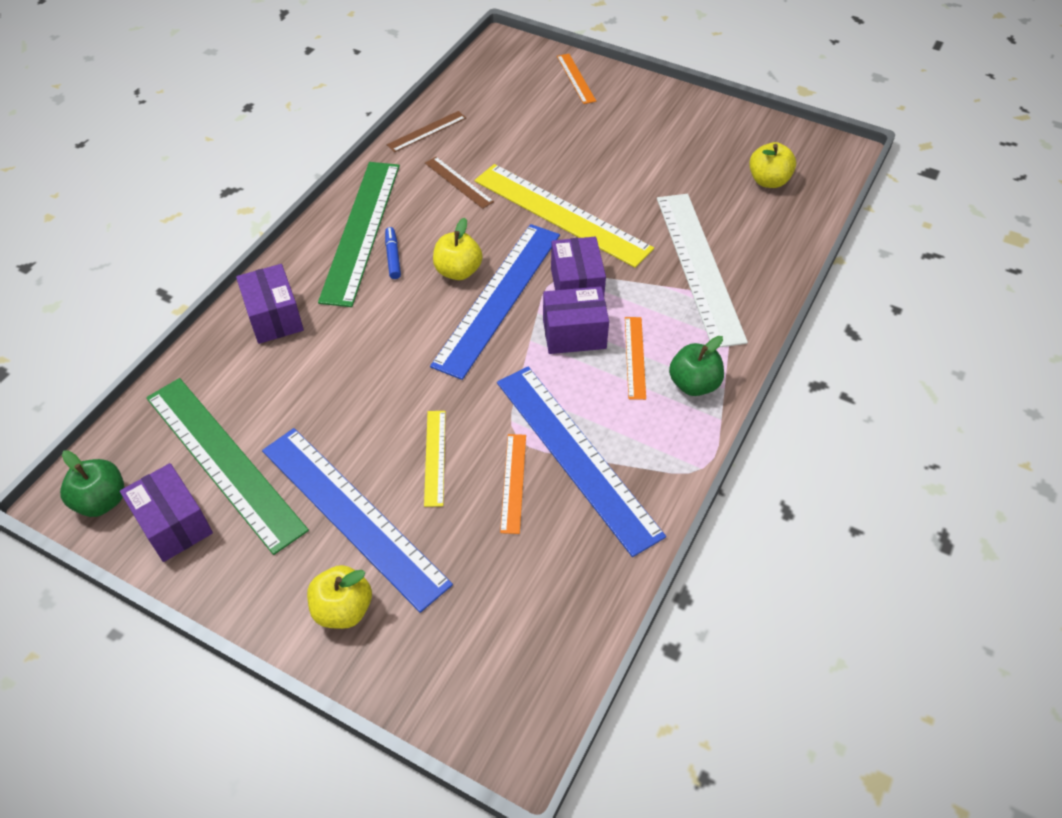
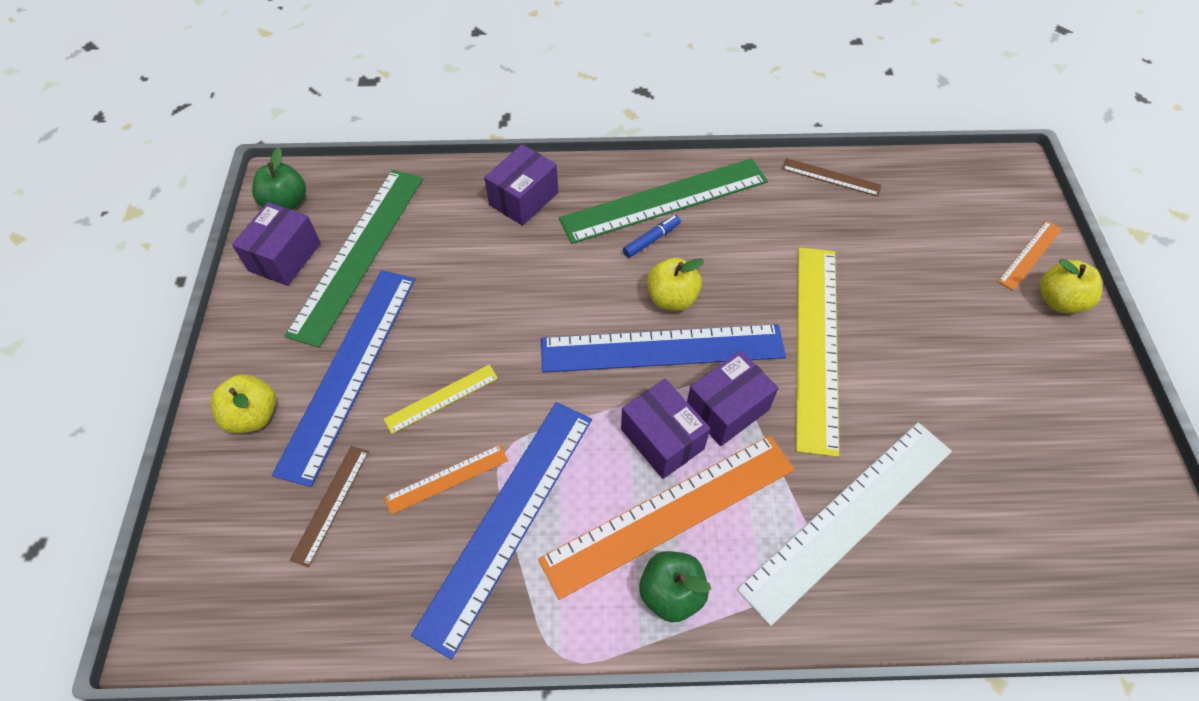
camera: 60 degrees right, 5 degrees up
brown ruler [425,157,494,209] -> brown ruler moved to [290,446,369,567]
orange ruler [625,317,646,400] -> orange ruler [538,435,795,600], size x2.14
yellow apple [749,142,796,188] -> yellow apple moved to [1039,259,1102,313]

